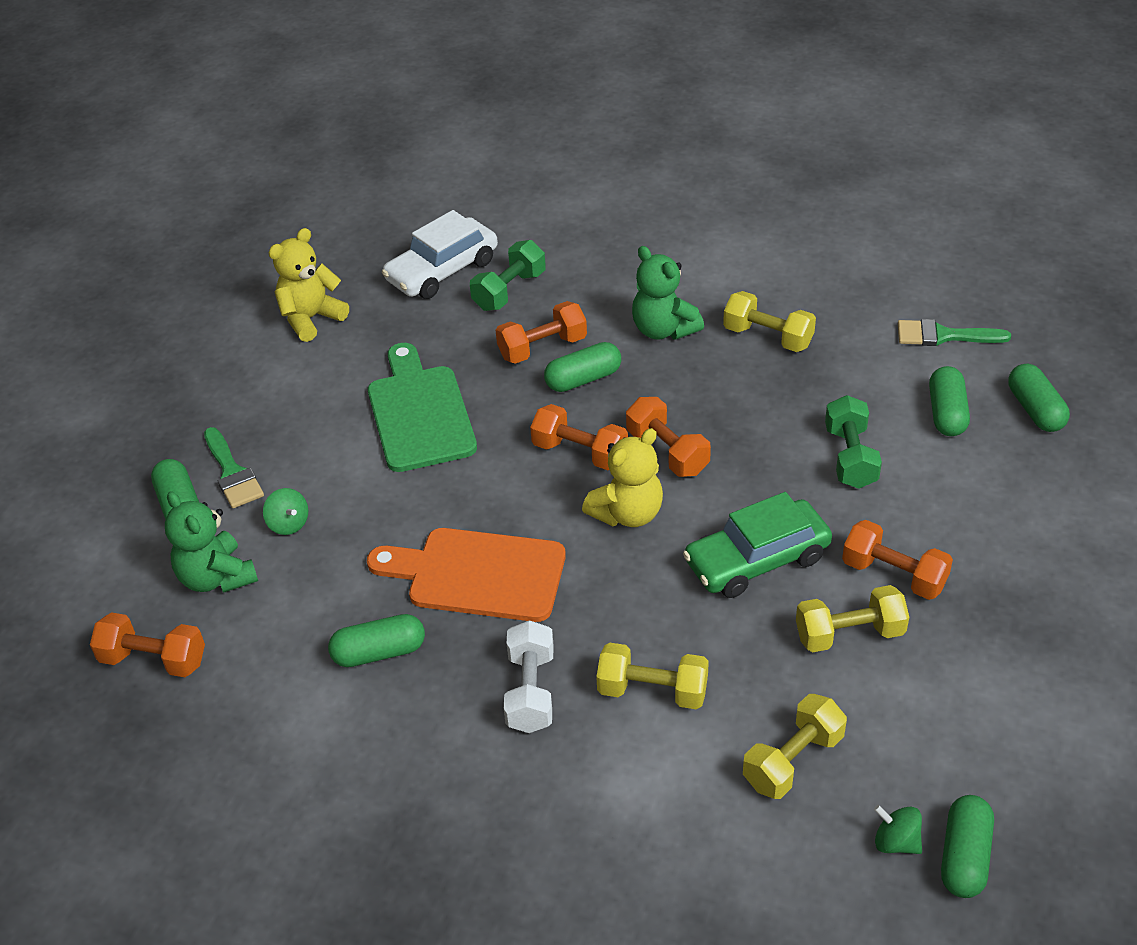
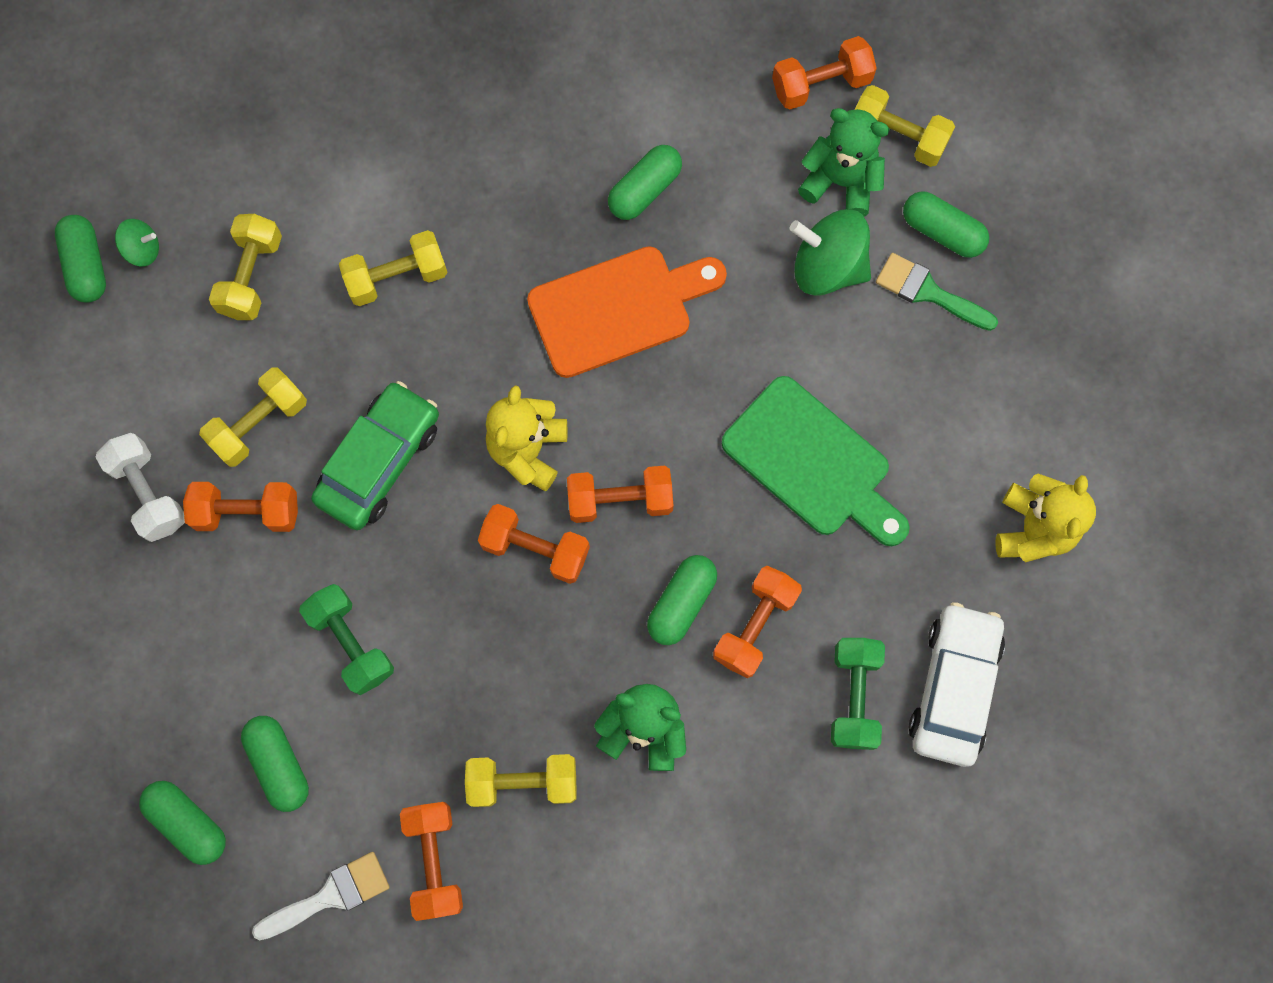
camera: 145 degrees right, 30 degrees up
green spinning top [263,488,308,535] -> green spinning top [790,209,871,295], size x1.93
white dumbbell [504,620,554,733] -> white dumbbell moved to [95,433,185,542]
green brush [898,319,1011,346] -> white brush [252,852,390,940]
none -> orange dumbbell [400,802,463,921]
none -> yellow dumbbell [855,85,955,167]

